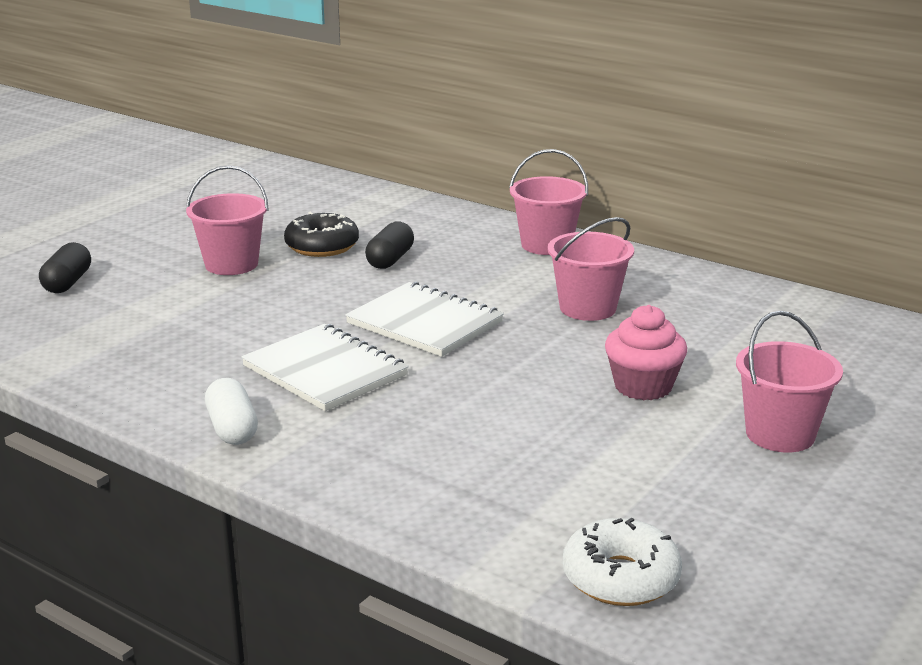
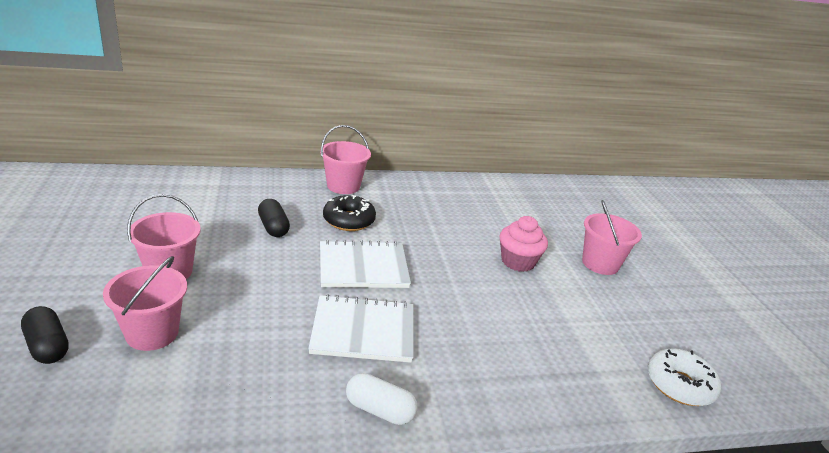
camera: 50 degrees left, 5 degrees up
black donut [284,212,359,257] -> black donut moved to [323,195,376,231]
pink bucket [548,217,634,321] -> pink bucket moved to [103,256,187,351]

